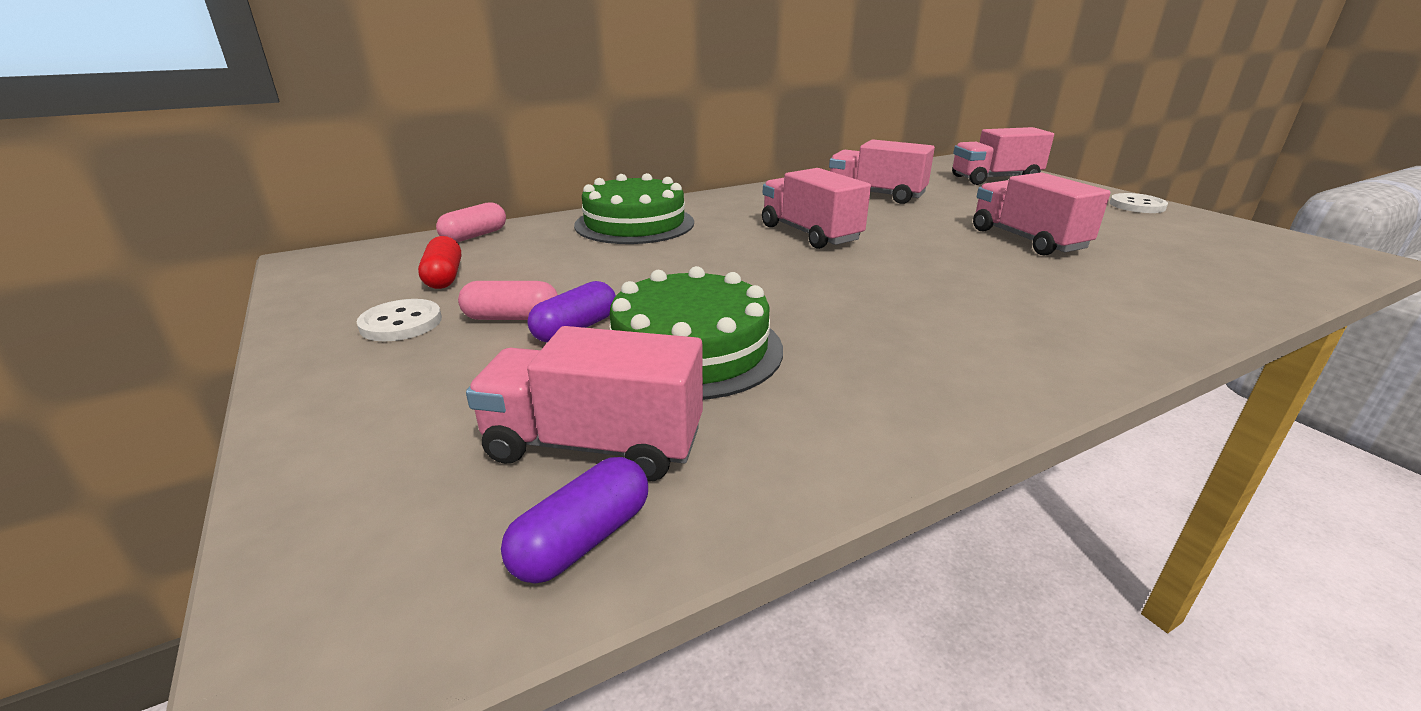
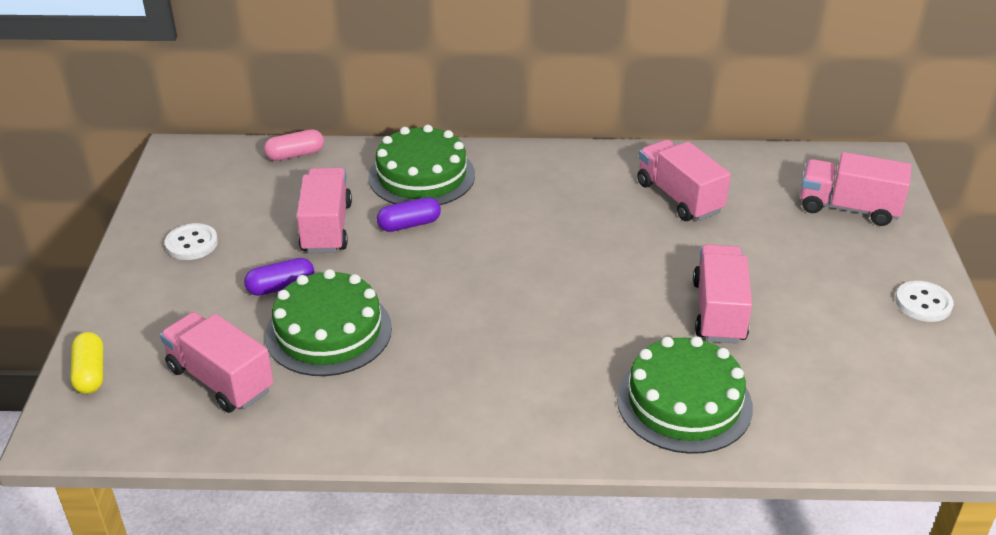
camera: 30 degrees right, 10 degrees up
red capsule [418,236,461,289] -> none
pink capsule [458,281,558,320] -> none
purple capsule [501,457,648,584] -> purple capsule moved to [377,197,441,232]
pink truck [762,168,871,249] -> pink truck moved to [297,167,352,253]
none -> yellow capsule [71,332,103,394]
none -> green cake [617,336,753,454]

